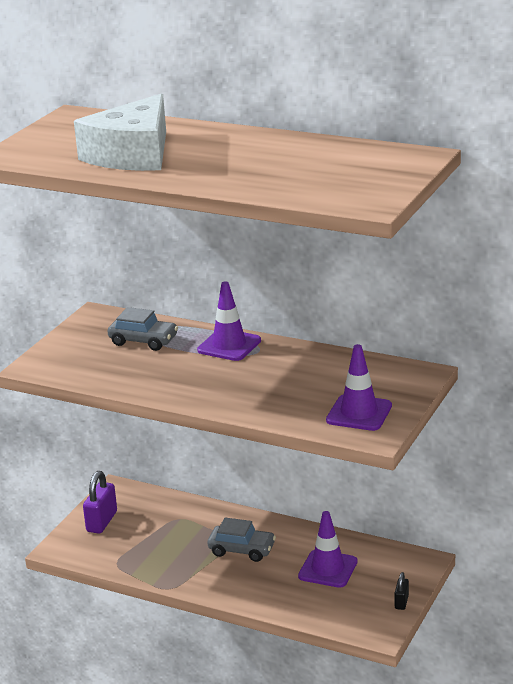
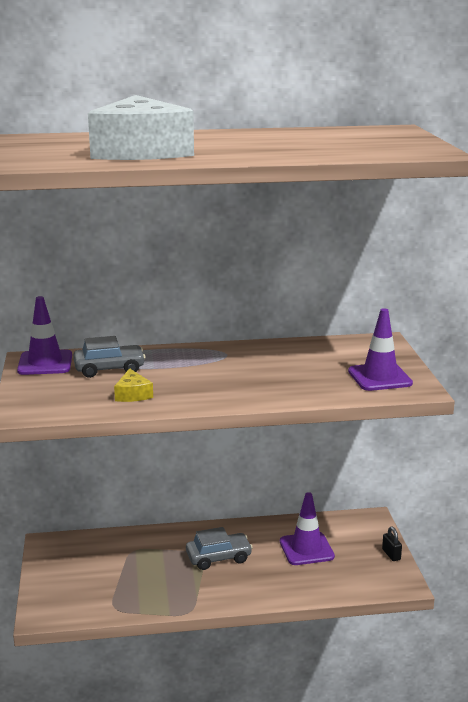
camera: 35 degrees left, 5 degrees down
purple padlock [83,471,117,534] -> none
purple traffic cone [197,281,261,361] -> purple traffic cone moved to [17,296,72,375]
none -> yellow cheese [114,368,153,402]

